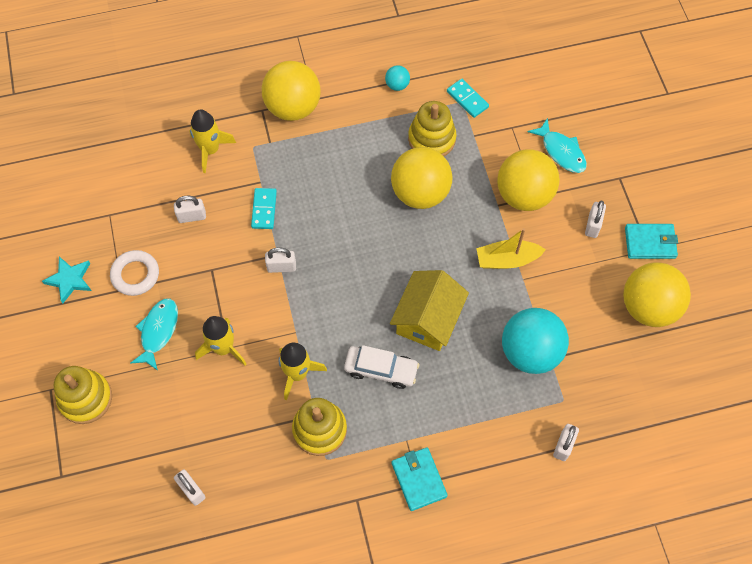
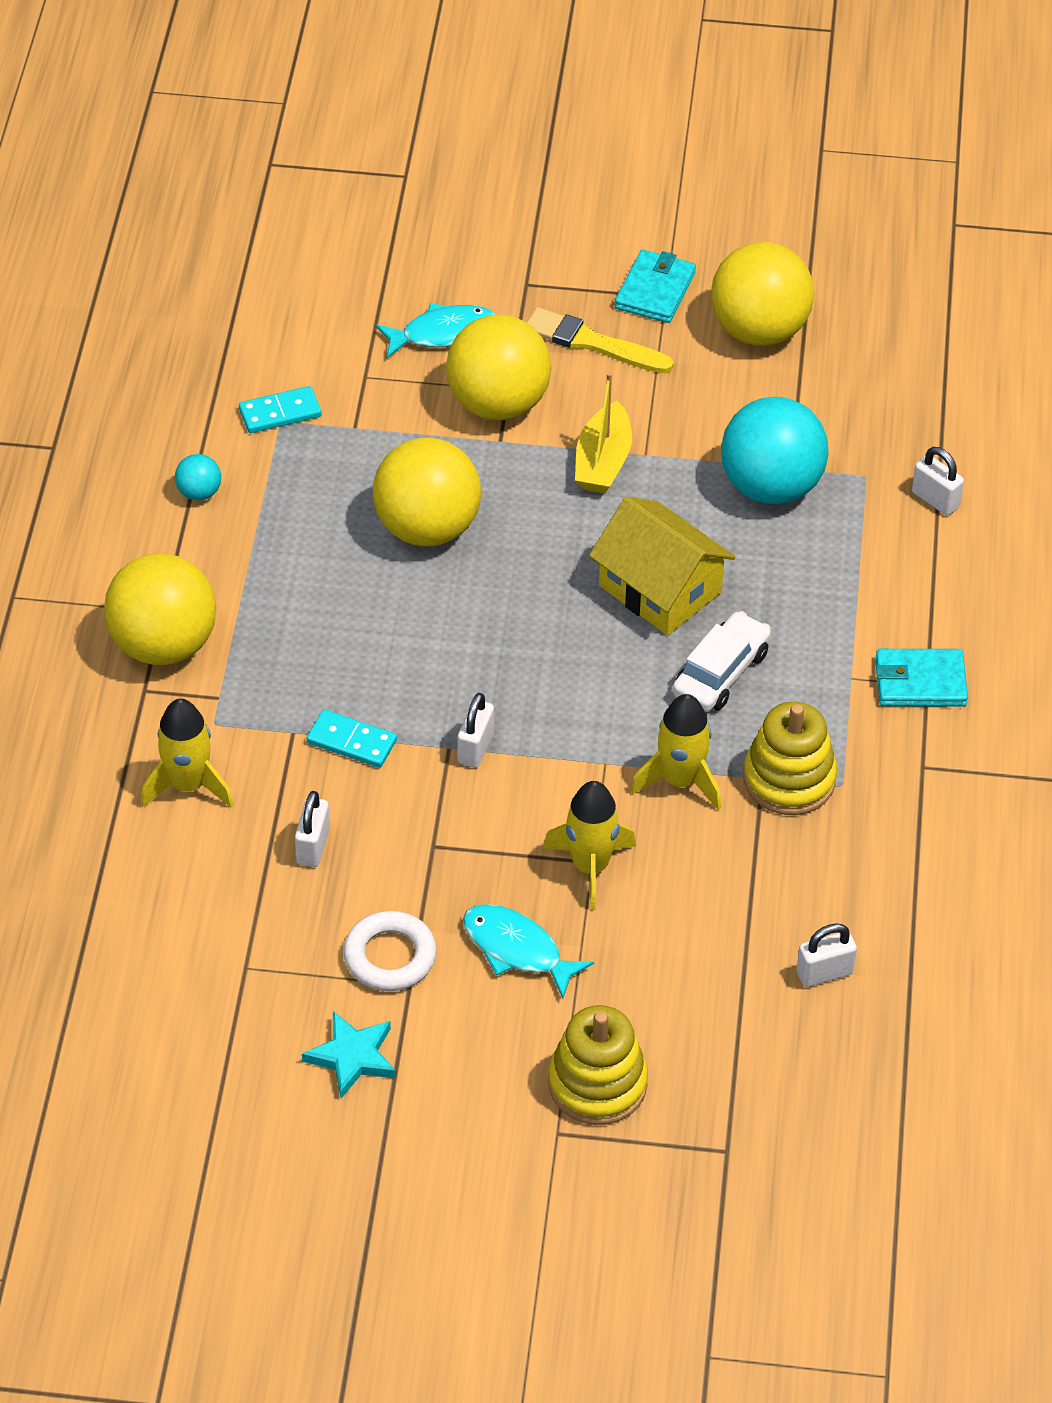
camera: 70 degrees left, 15 degrees down
yellow stacking toy [408,101,457,156] -> none
white padlock [585,201,606,238] -> yellow brush [527,307,674,373]

